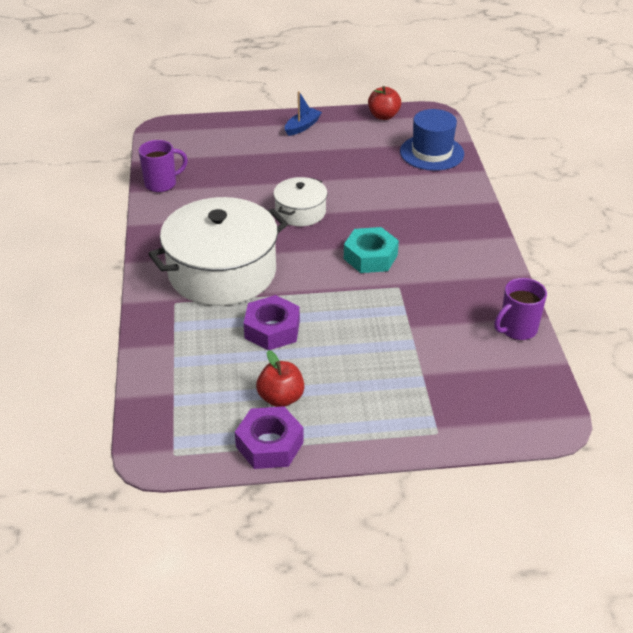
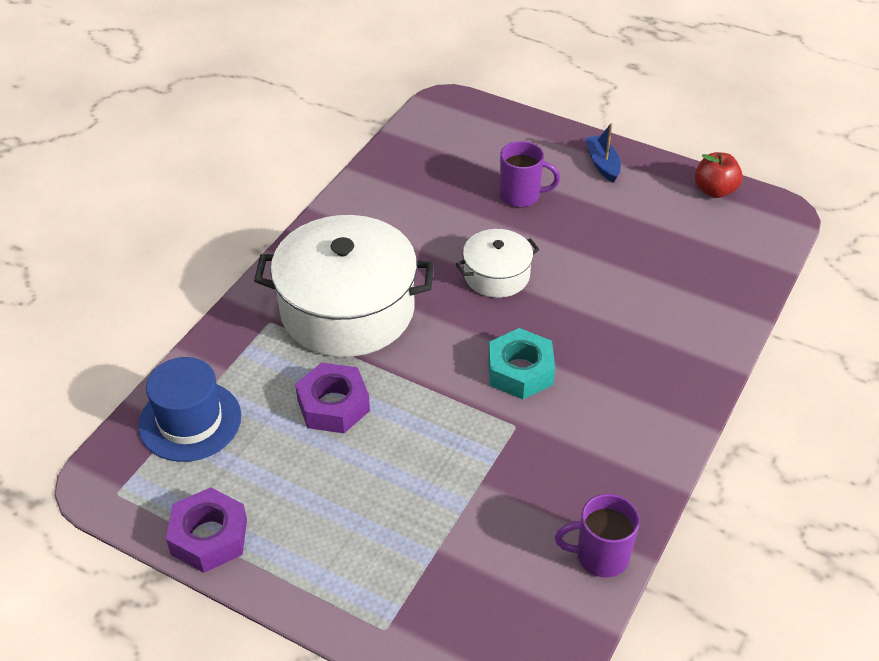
camera: 35 degrees right, 5 degrees up
purple mug [139,140,188,192] -> purple mug moved to [500,141,560,207]
red apple [256,350,304,407] -> none
blue boat [285,91,322,136] -> blue boat turned 90 degrees counterclockwise [585,123,621,182]
blue hat [400,109,464,171] -> blue hat moved to [138,357,241,462]

